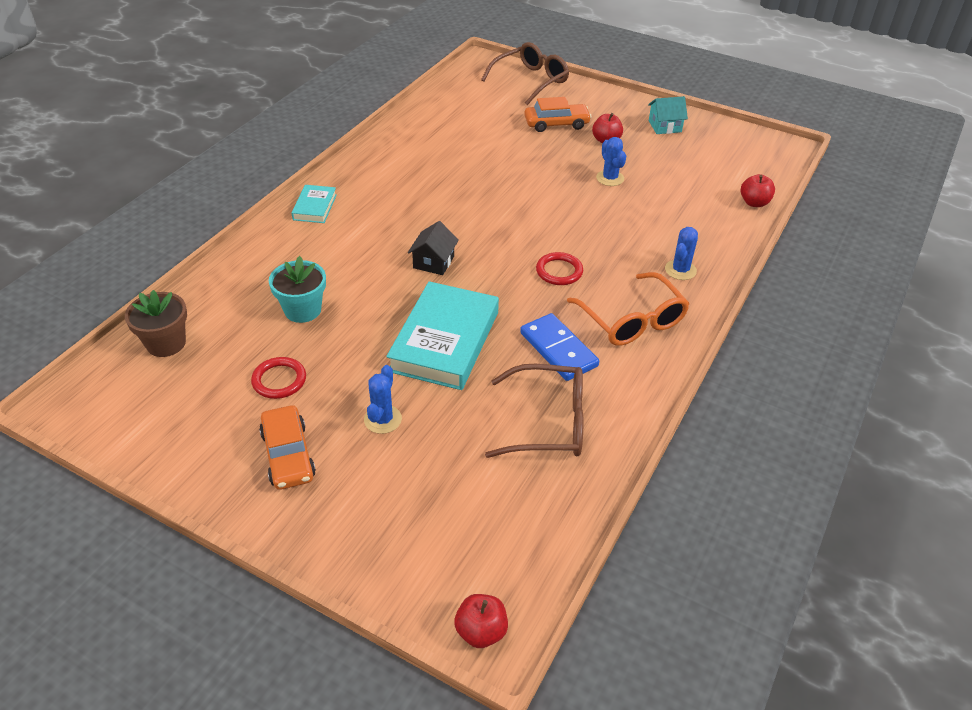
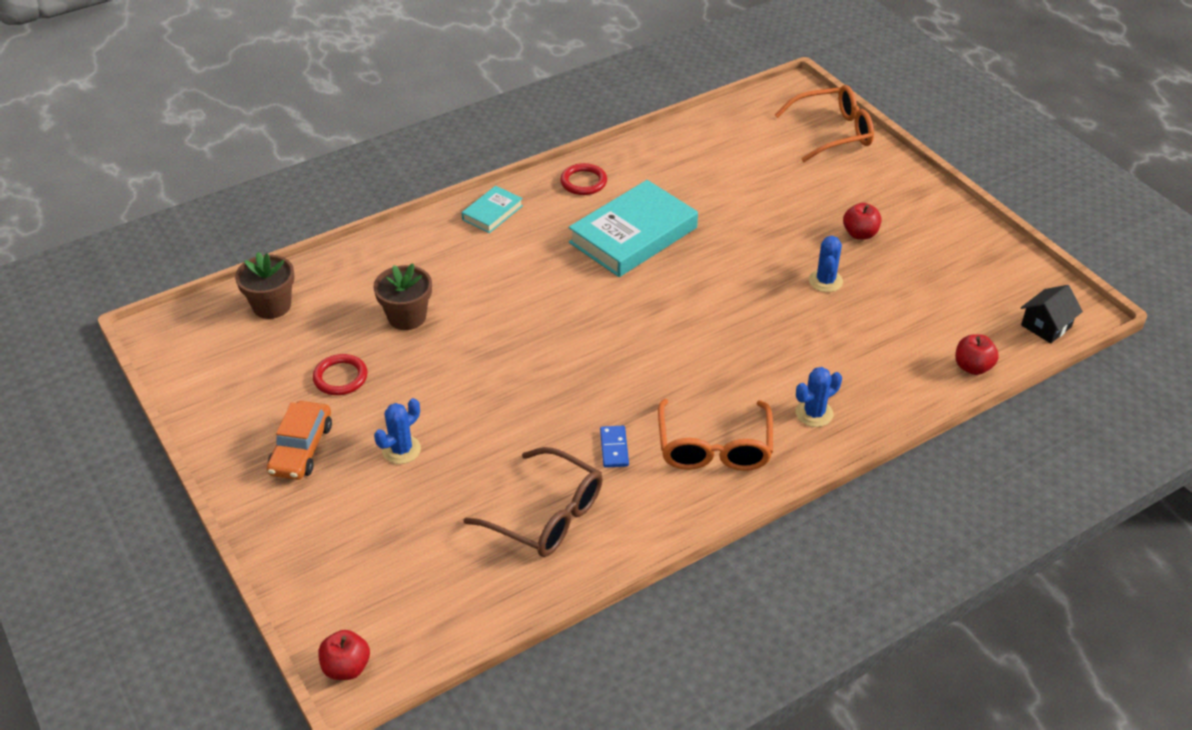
camera: 30 degrees right, 0 degrees up
turquoise flower pot [269,256,326,323] -> brown flower pot [373,263,432,330]
turquoise book [386,281,499,390] -> turquoise book moved to [568,180,698,277]
black house [408,221,459,275] -> black house moved to [1021,285,1083,343]
brown glasses [481,42,569,105] -> orange glasses [775,85,874,162]
blue domino [520,313,599,381] -> blue domino [600,426,629,468], size x0.56
orange car [525,97,592,132] -> none
red ring [536,252,583,285] -> red ring moved to [560,163,607,195]
turquoise house [648,96,688,134] -> none

